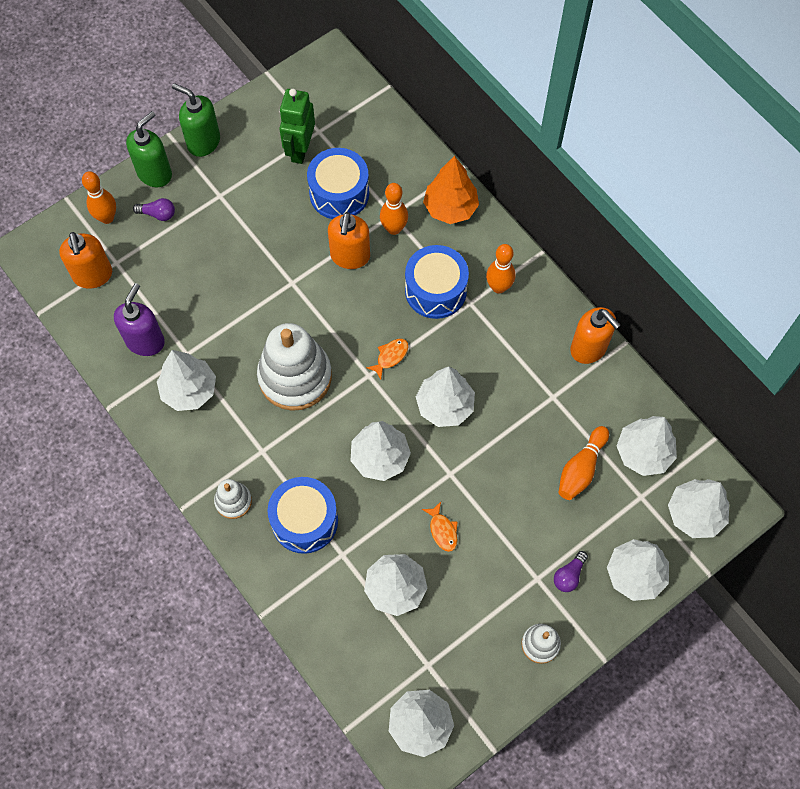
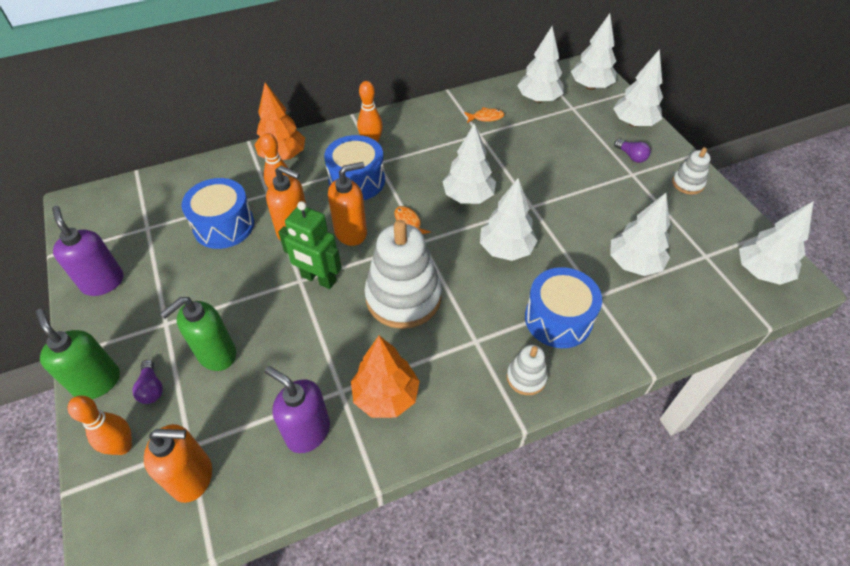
camera: 75 degrees left, 15 degrees down
purple light bulb [133,198,175,221] -> purple light bulb turned 135 degrees clockwise [132,360,163,404]
white tree [157,350,216,411] -> orange tree [351,336,420,418]
green soap dispenser [172,83,220,157] -> green soap dispenser moved to [160,297,236,371]
green robot [279,89,315,164] -> green robot moved to [278,201,342,289]
orange fish [422,502,457,552] -> orange fish moved to [464,107,504,123]
orange bowling pin [559,426,609,500] -> none
orange soap dispenser [570,307,620,364] -> orange soap dispenser moved to [328,162,367,246]
none -> purple soap dispenser [52,206,124,296]

